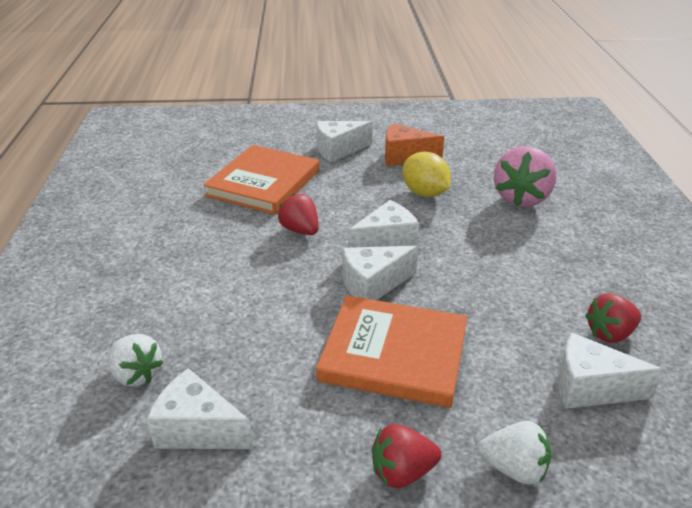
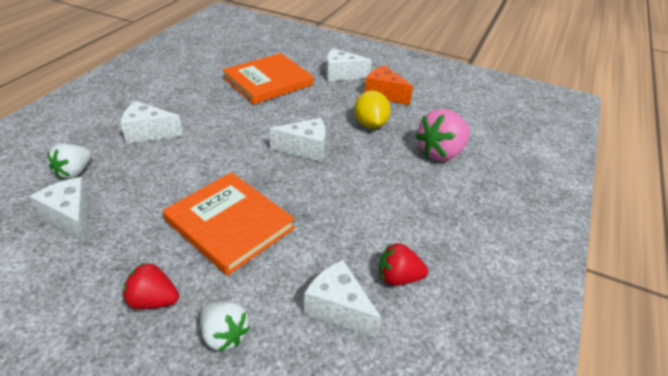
camera: 25 degrees right, 5 degrees up
white strawberry [108,334,164,387] -> white strawberry turned 45 degrees clockwise [48,144,92,179]
red strawberry [278,193,319,235] -> none
white cheese [343,246,418,300] -> white cheese moved to [121,101,183,144]

